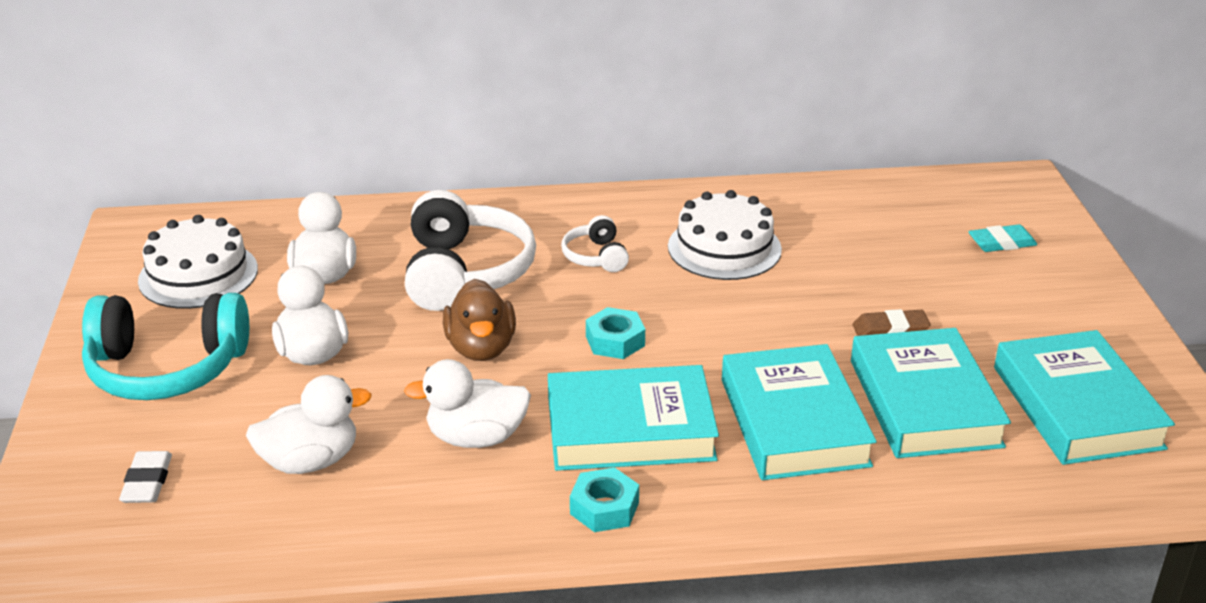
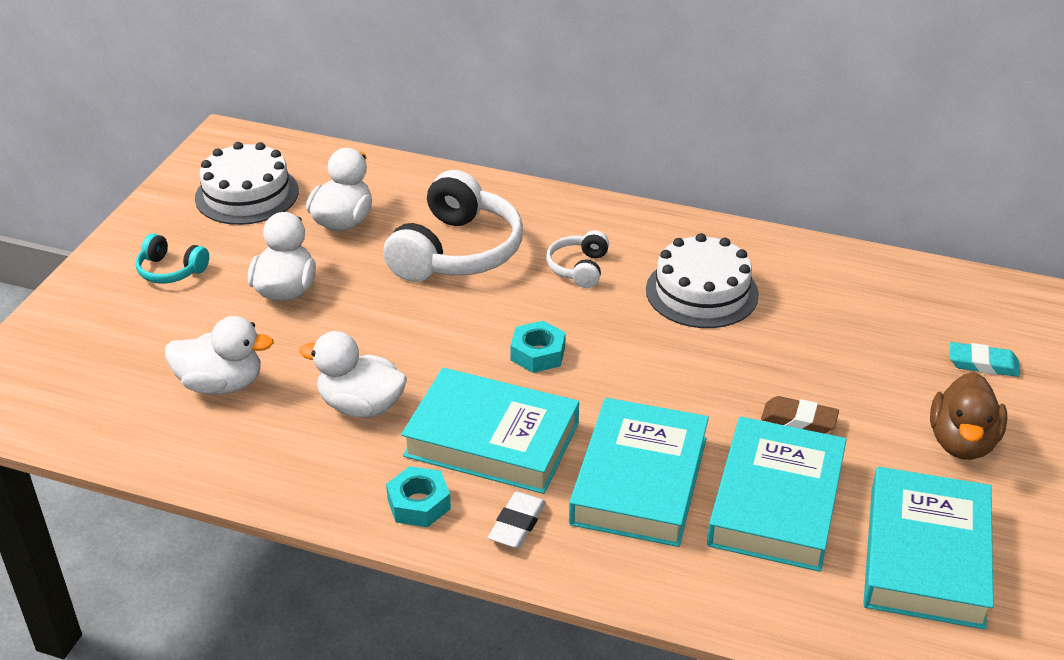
camera: 25 degrees right, 5 degrees up
turquoise headphones [82,293,249,400] -> turquoise headphones [136,234,209,283], size x0.49
white eraser [119,451,172,503] -> white eraser moved to [488,491,546,549]
brown duck [443,279,516,361] -> brown duck moved to [930,372,1007,460]

